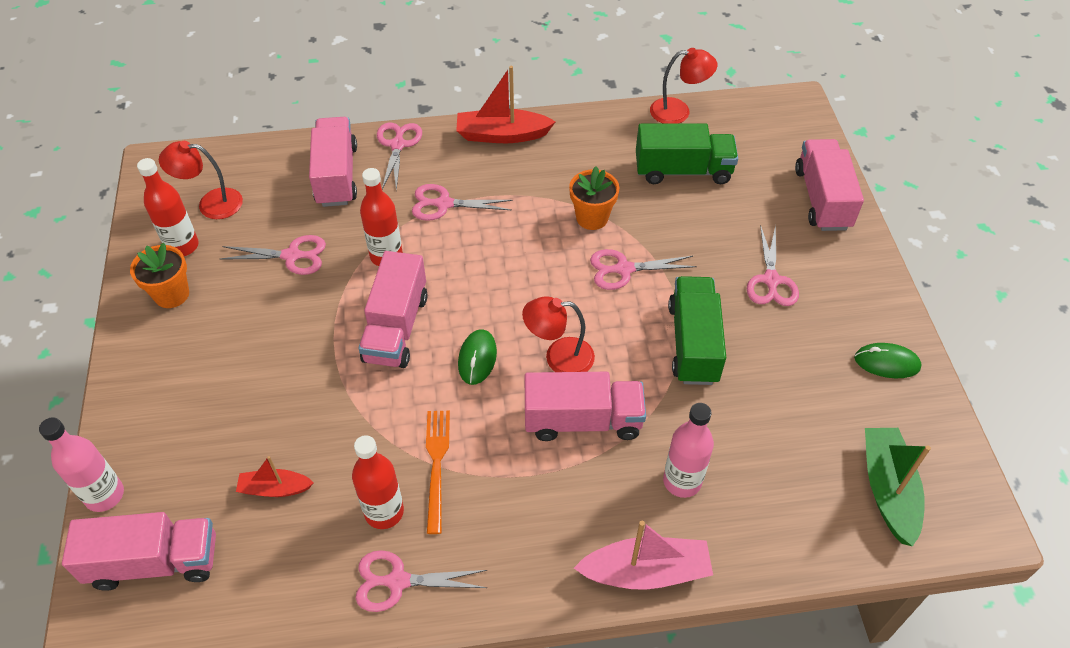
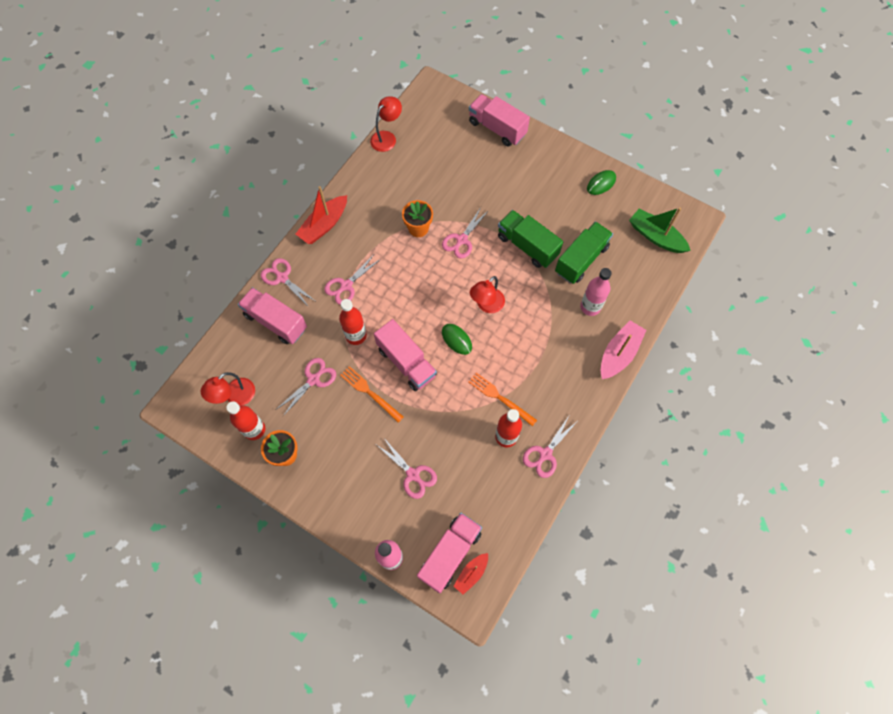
camera: 50 degrees left, 15 degrees up
red boat [236,456,314,497] -> red boat moved to [454,553,488,595]
pink truck [524,372,646,441] -> none
green truck [636,124,738,184] -> green truck moved to [555,222,613,284]
pink scissors [747,225,799,306] -> pink scissors moved to [377,437,437,499]
none -> orange fork [340,366,404,423]

